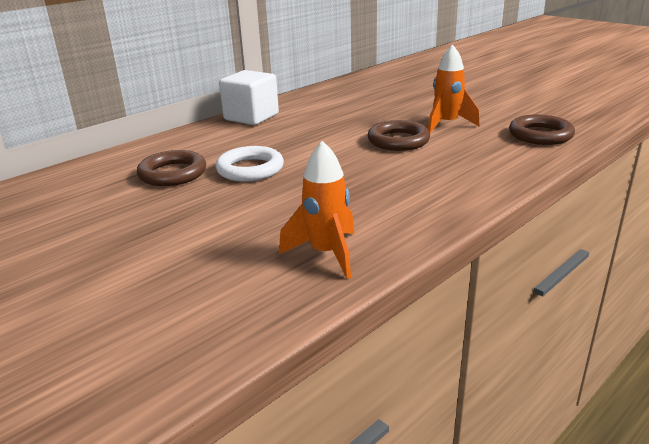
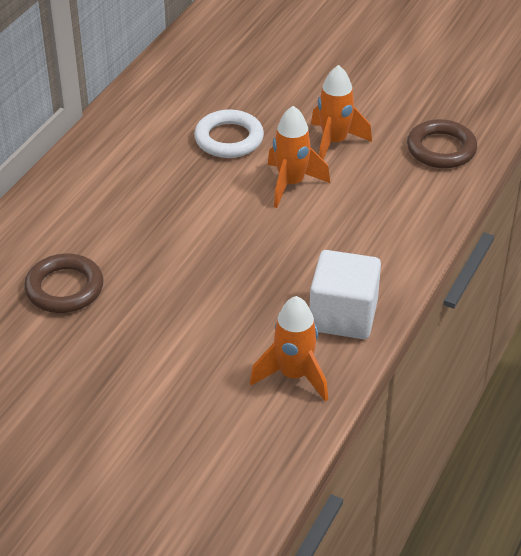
camera: 20 degrees left, 15 degrees up
white ring [216,146,284,182] -> white ring moved to [194,109,264,158]
white cube [219,70,279,125] -> white cube moved to [310,250,381,339]
brown ring [368,120,430,151] -> orange rocket [268,106,330,208]

